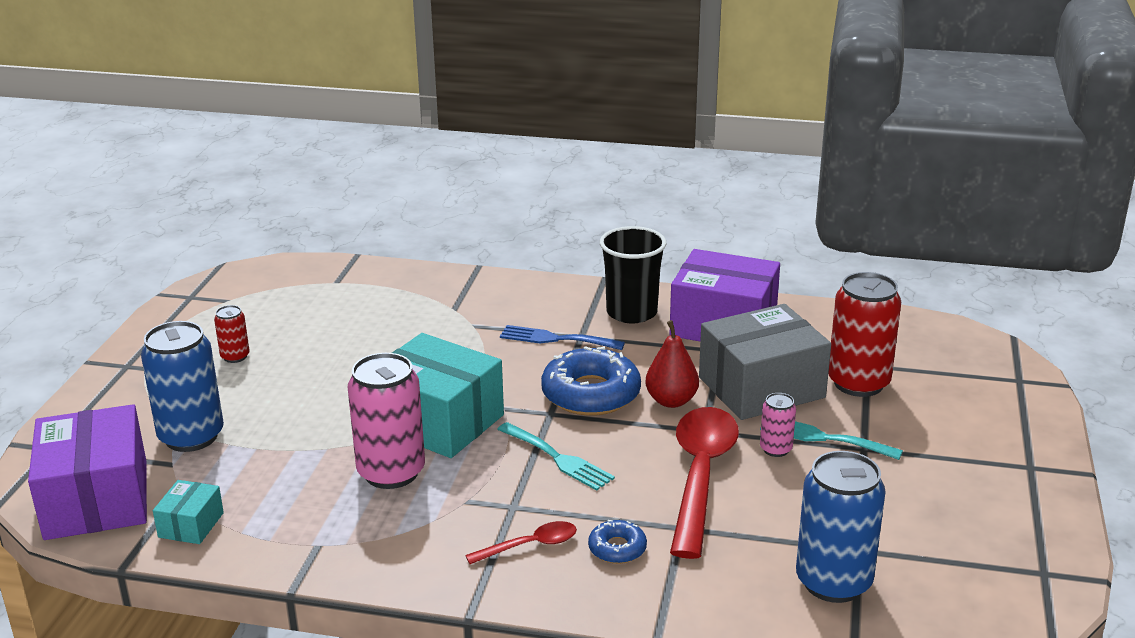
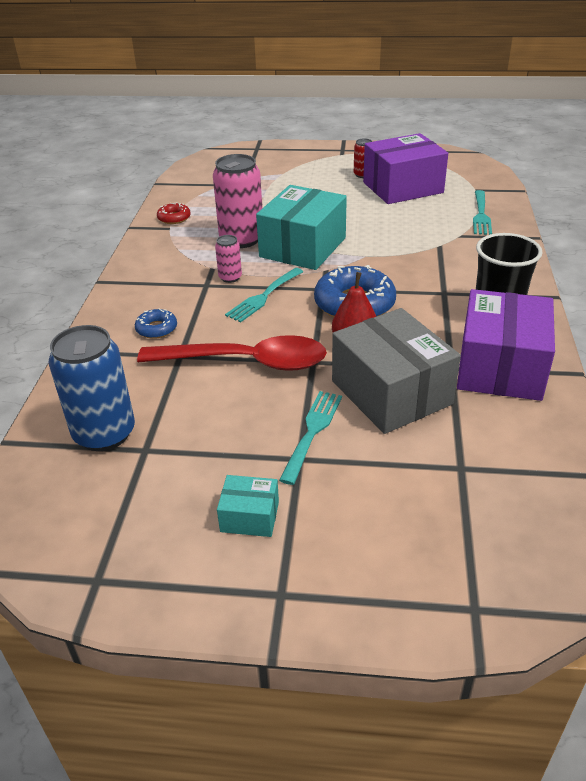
camera: 85 degrees right, 10 degrees up
purple box [28,404,147,540] -> purple box moved to [363,133,448,204]
blue can [141,321,224,452] -> none
turquoise box [153,480,224,544] -> turquoise box moved to [217,475,279,537]
red spoon [465,521,577,564] -> none
blue fork [500,325,625,350] -> none
pink can [760,393,796,457] -> pink can moved to [215,235,242,283]
red can [828,272,901,397] -> none
none -> red donut [157,202,191,224]
none -> turquoise fork [473,190,492,235]

